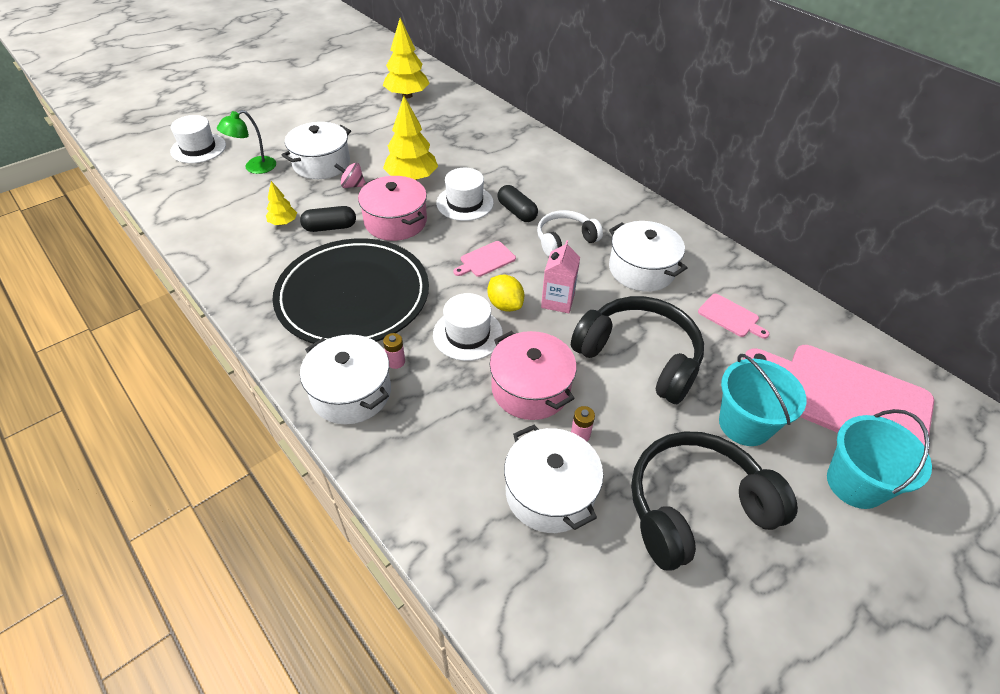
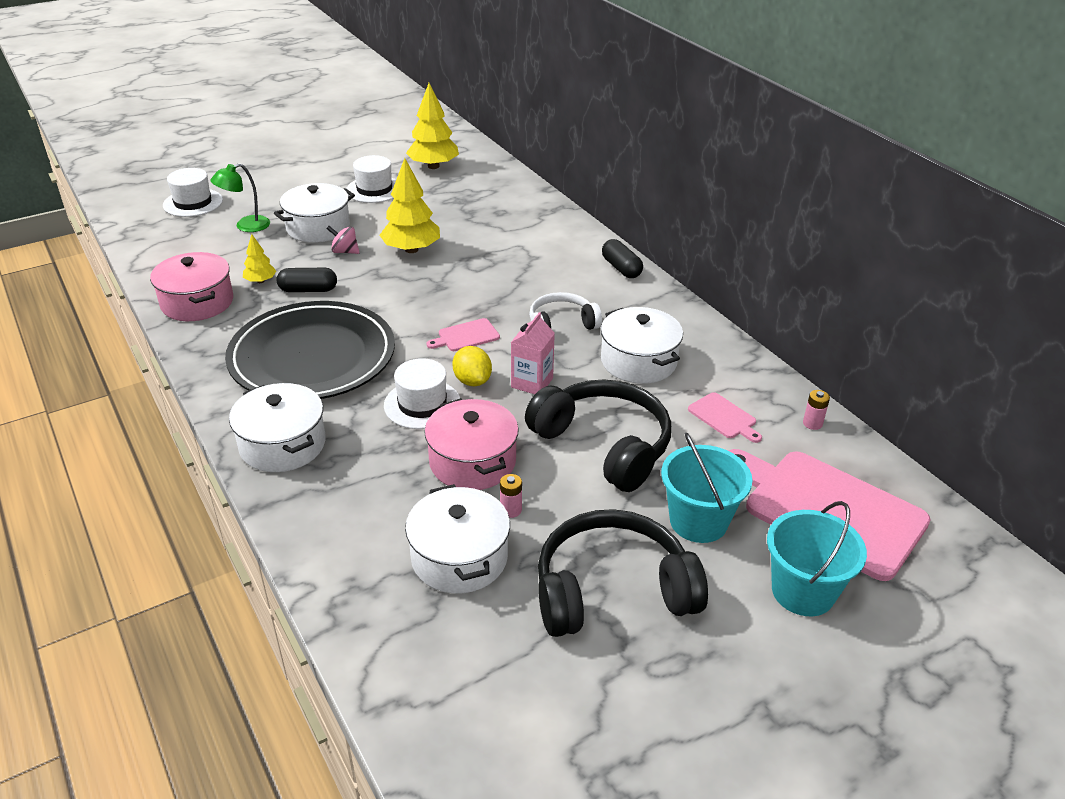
camera: 10 degrees right, 10 degrees down
pink pot [358,176,427,241] -> pink pot moved to [150,252,233,321]
pink battery [383,333,405,369] -> pink battery moved to [803,390,830,430]
white hat [436,168,494,221] -> white hat moved to [346,155,396,203]
black capsule [497,185,538,222] -> black capsule moved to [602,239,643,278]

